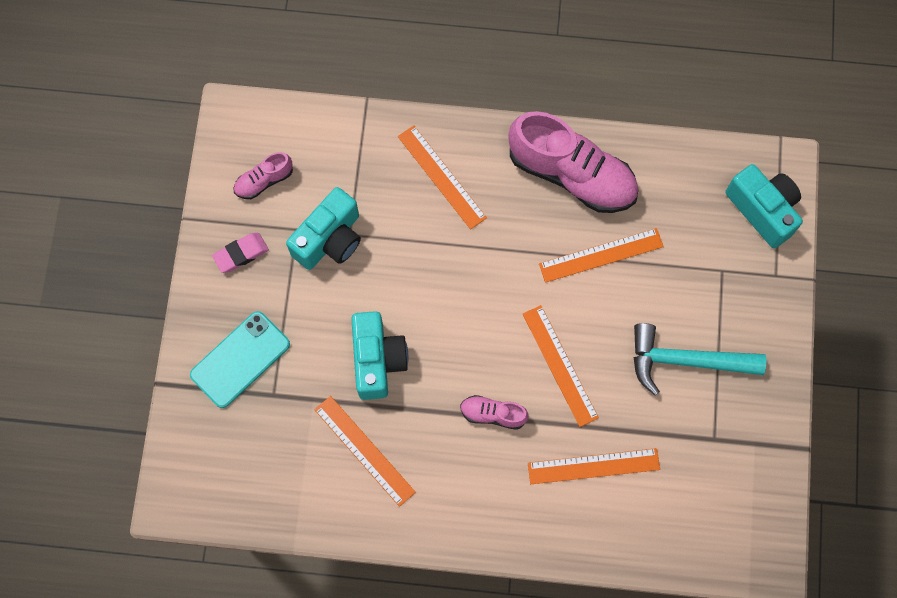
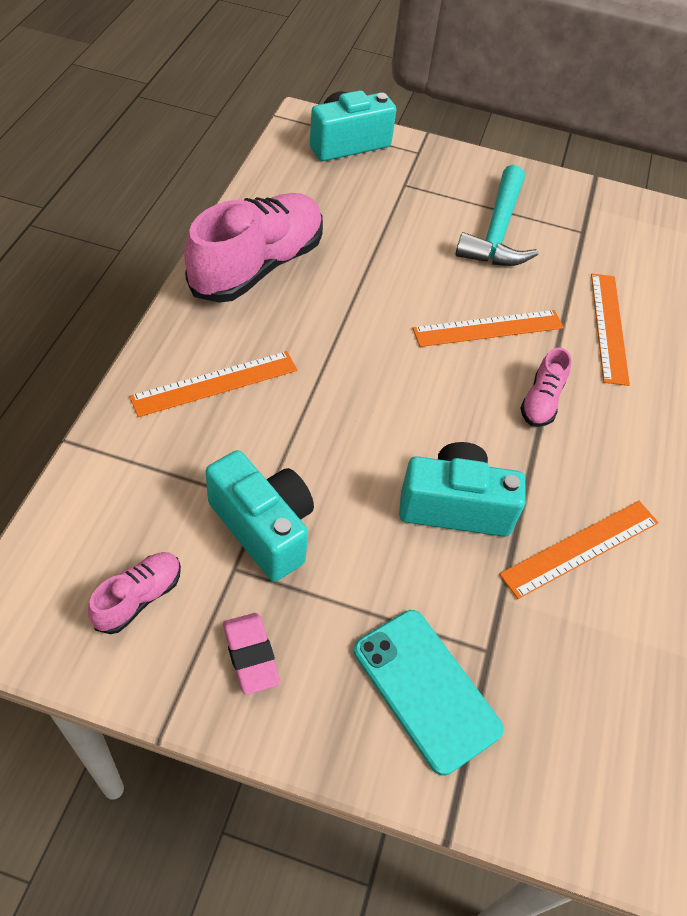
camera: 85 degrees left, 20 degrees down
pink shoe [233,152,293,199] -> pink shoe turned 120 degrees counterclockwise [88,552,181,634]
orange ruler [539,228,664,283] -> none

